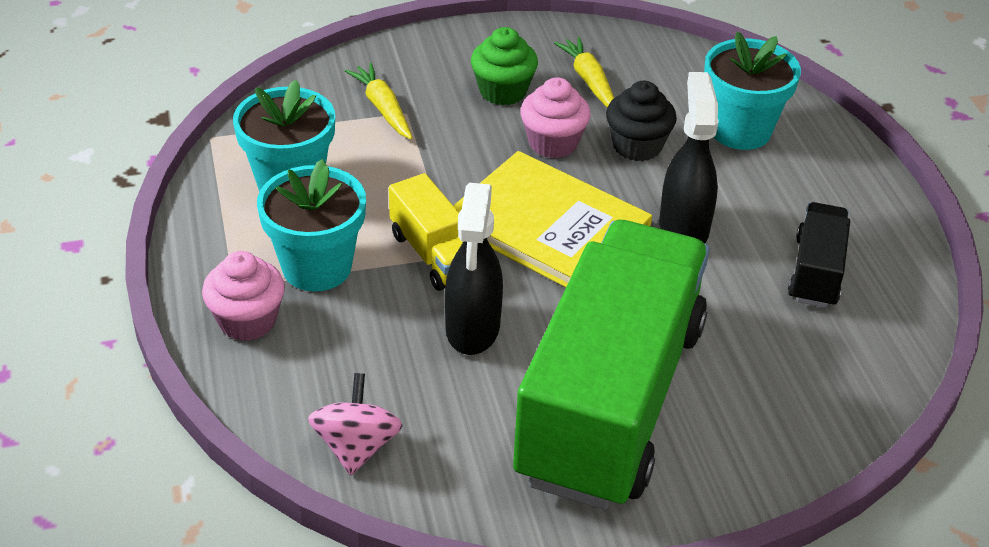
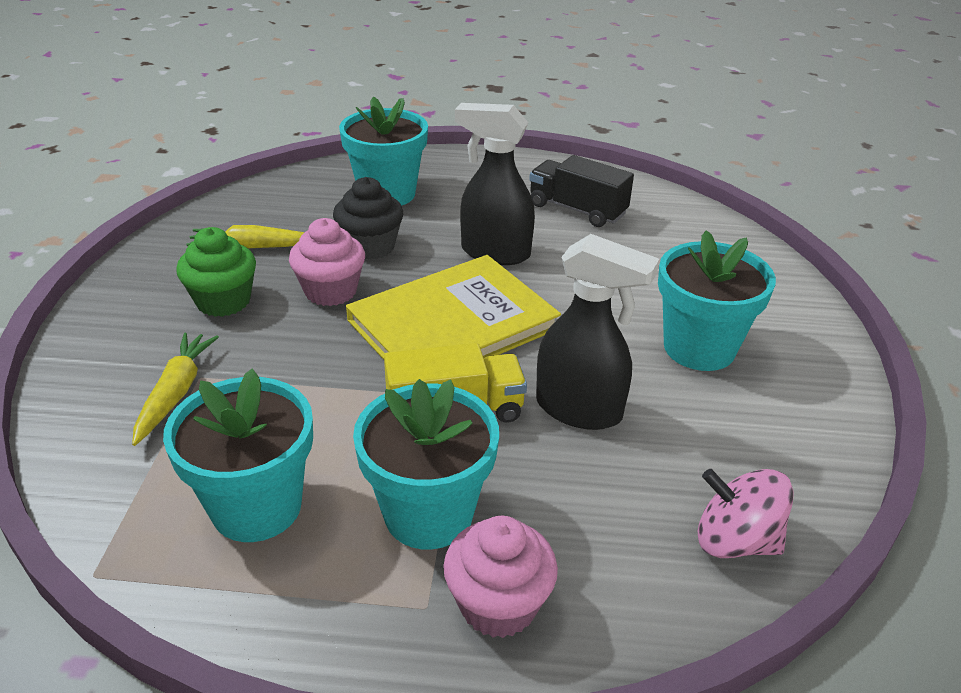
camera: 70 degrees left, 5 degrees down
yellow carrot [345,63,412,139] -> yellow carrot turned 105 degrees clockwise [132,333,219,446]
green truck [513,220,710,510] -> turquoise flower pot [658,230,776,371]

